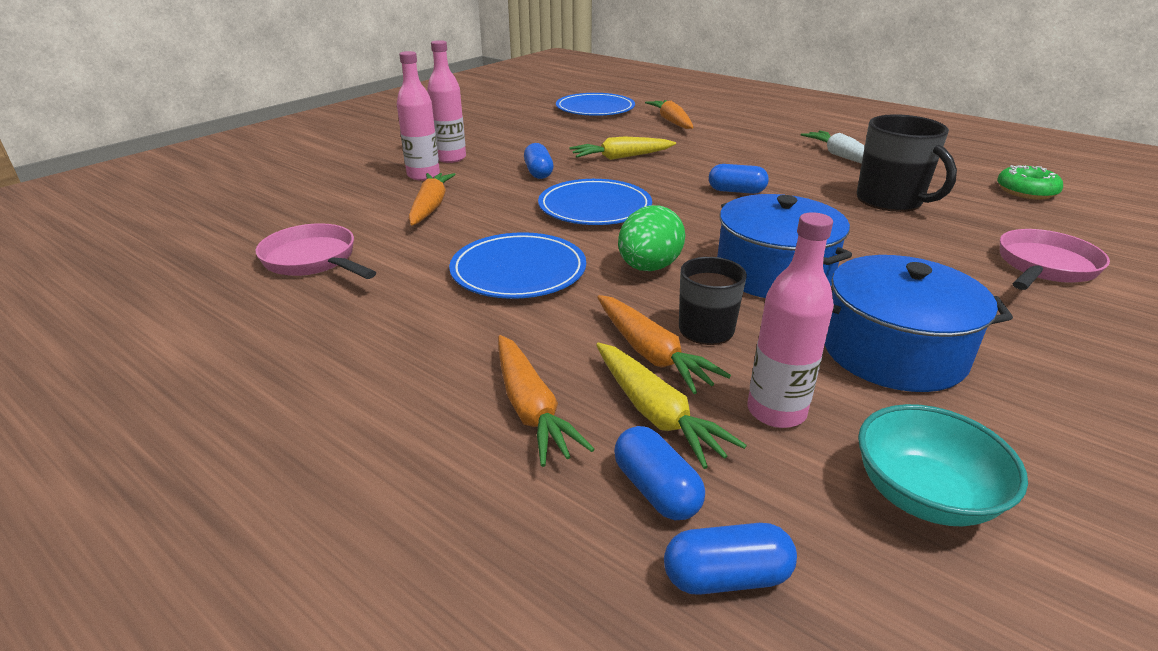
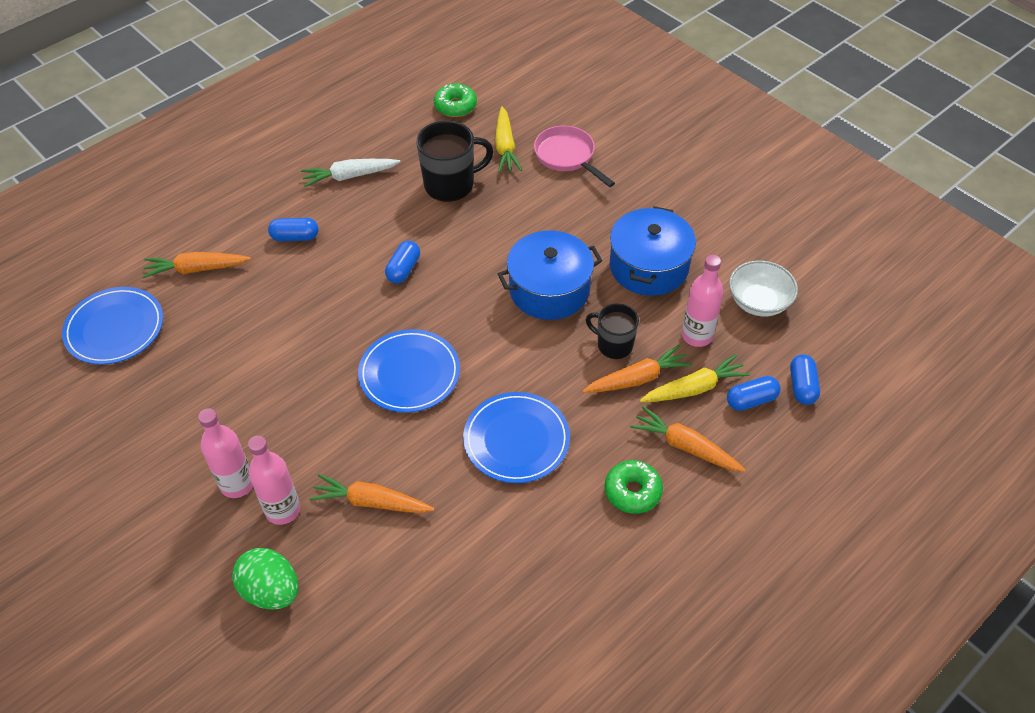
camera: 80 degrees left, 20 degrees up
pink pan [255,223,376,279] -> none
orange carrot [498,335,594,467] -> orange carrot turned 135 degrees counterclockwise [630,406,746,472]
blue capsule [524,143,553,179] -> blue capsule moved to [268,218,318,241]
yellow carrot [570,137,676,160] -> yellow carrot moved to [495,106,522,173]
green egg [618,205,685,271] -> green egg moved to [232,548,298,609]
turquoise bowl [858,404,1028,527] -> white bowl [729,260,798,317]
none -> green donut [605,460,663,514]

